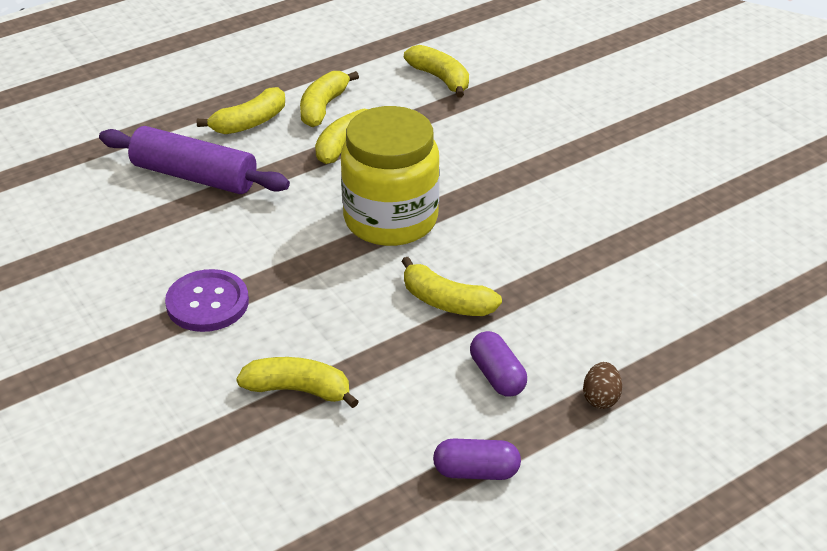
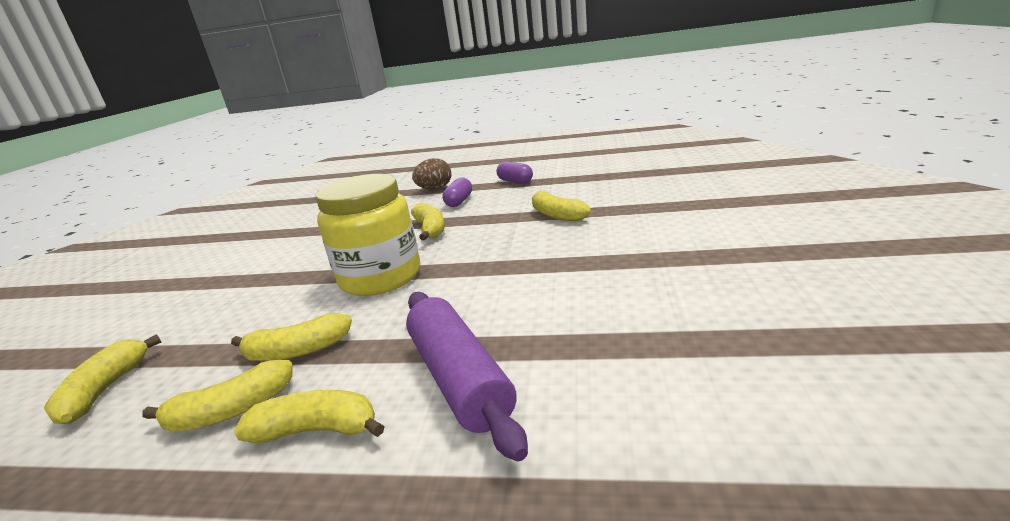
camera: 135 degrees left, 15 degrees down
purple button [165,269,249,332] -> none
brown egg [583,362,622,409] -> brown egg [412,158,451,190], size x1.55

